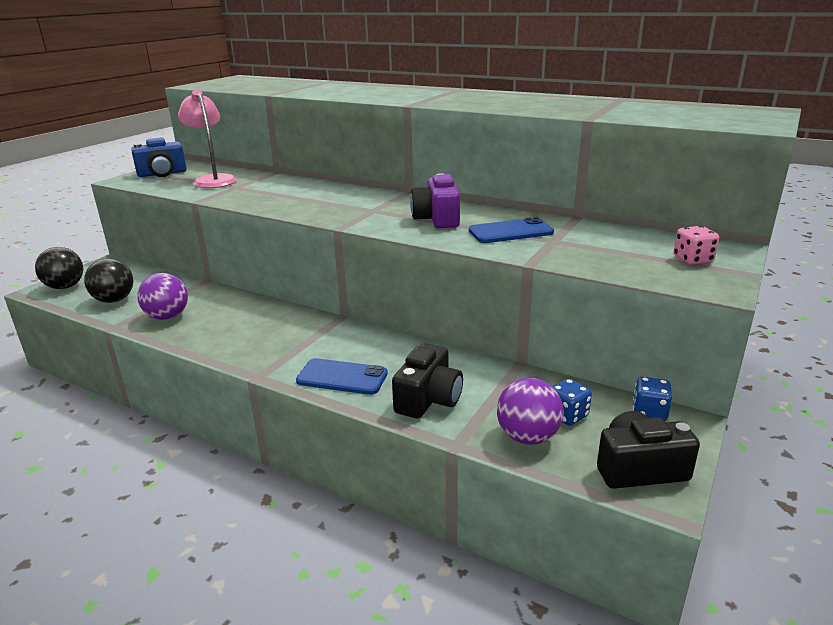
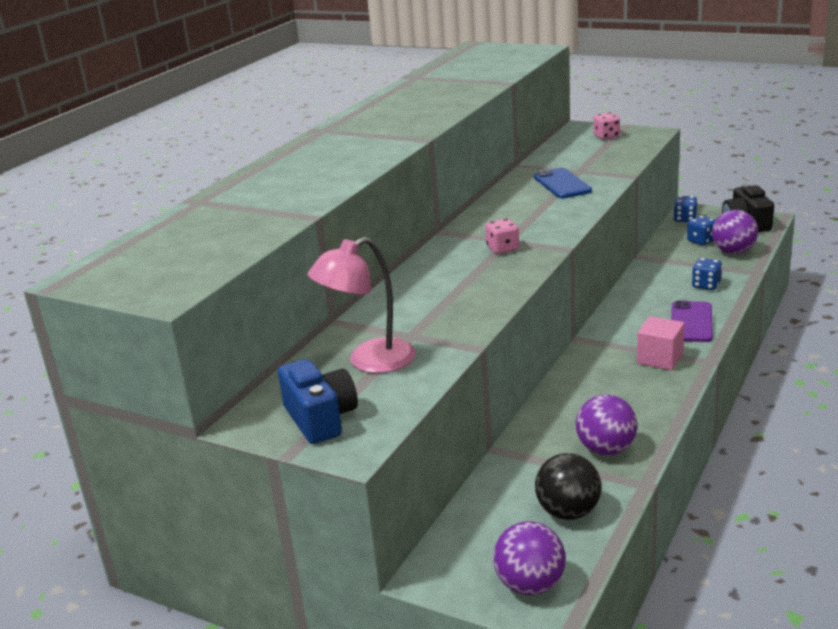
camera: 90 degrees left, 0 degrees up
black ball [35,247,83,289] -> purple ball [494,521,566,595]
blue phone [296,358,388,395] -> purple phone [671,300,713,342]
black camera [392,343,463,419] -> blue dice [692,258,722,290]
purple camera [410,173,460,228] -> none
none -> pink dice [486,218,519,254]
none -> pink cube [637,316,685,370]

